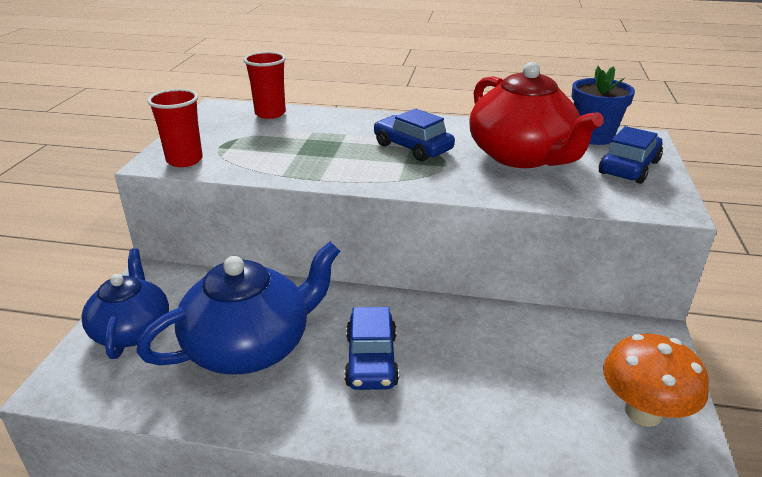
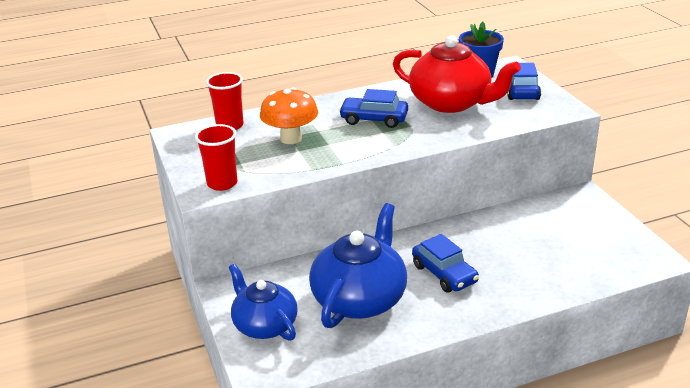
camera: 30 degrees left, 0 degrees up
orange mushroom [603,334,709,427] -> orange mushroom moved to [260,87,318,144]

